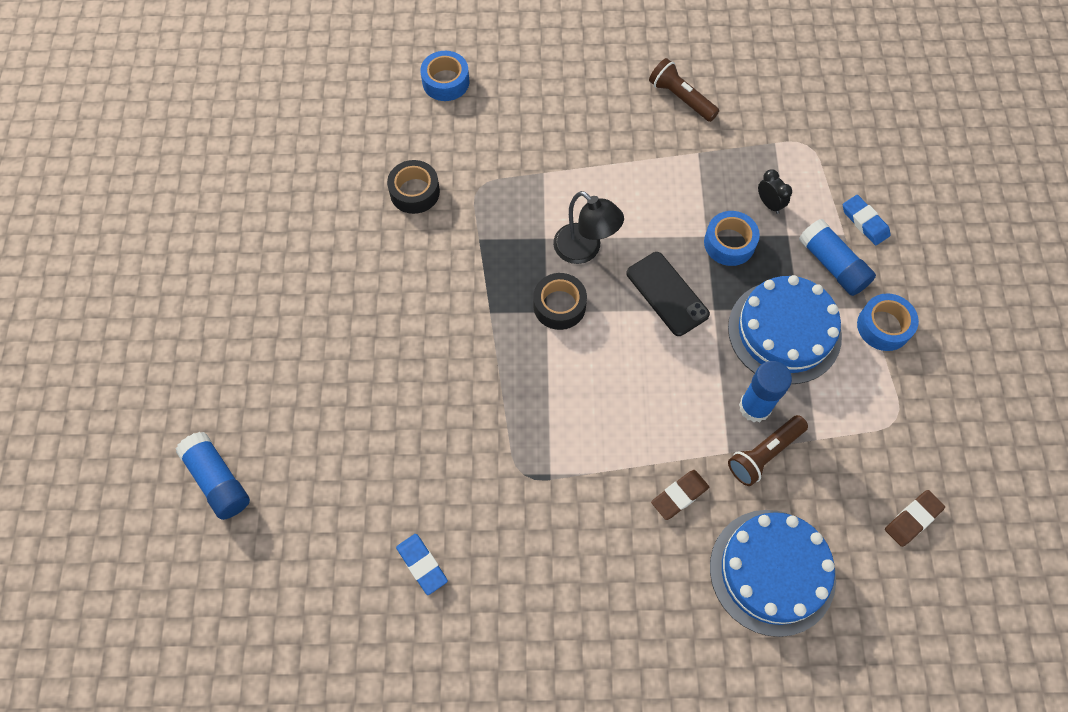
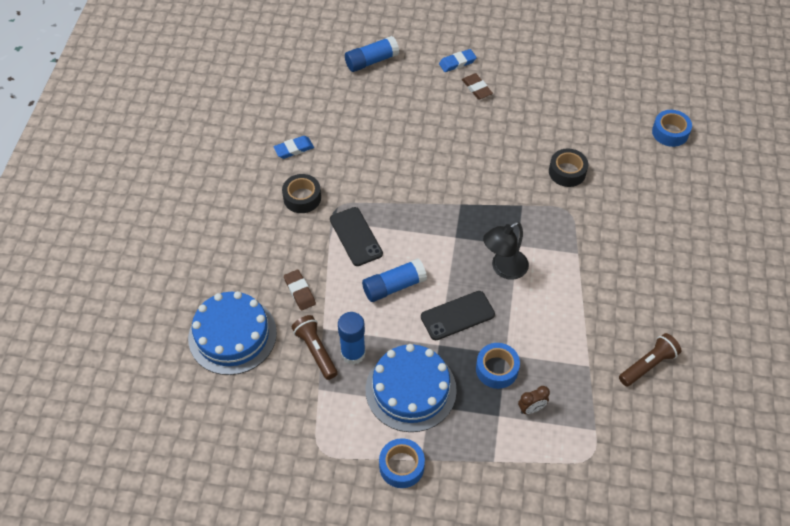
camera: 100 degrees right, 10 degrees down
blue tape [420,51,469,101] -> blue tape moved to [652,110,692,147]
black tape [533,273,587,330] -> black tape moved to [282,174,321,213]
black clock [758,169,792,214] -> brown clock [518,386,550,414]
blue glue stick [799,219,876,296] -> blue glue stick moved to [362,258,427,302]
blue eraser [843,195,891,245] -> blue eraser moved to [439,49,477,72]
brown eraser [885,490,945,547] -> brown eraser moved to [462,73,493,100]
none -> black phone [330,207,383,266]

